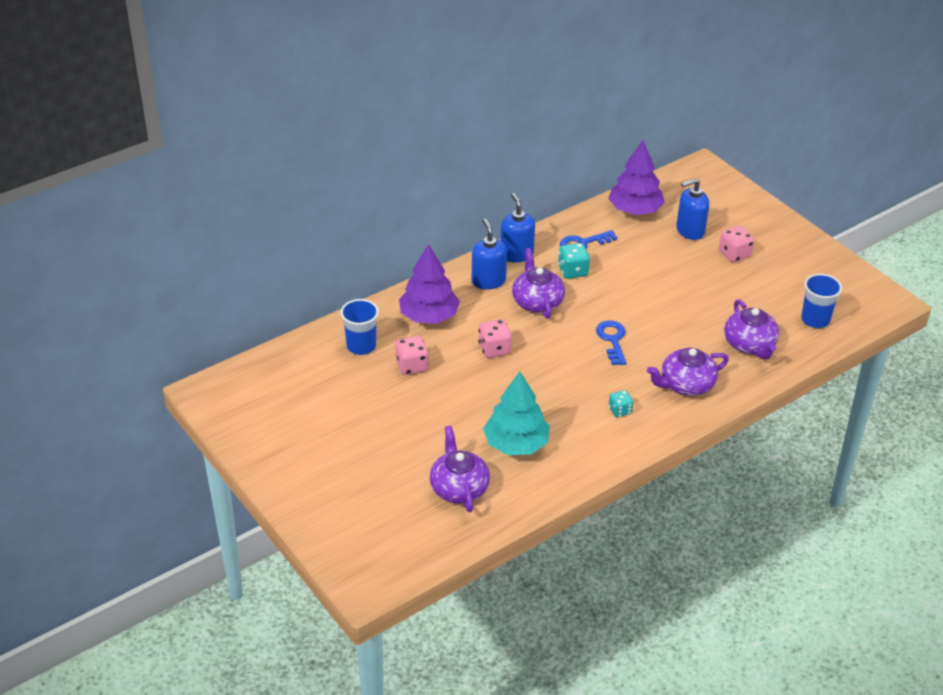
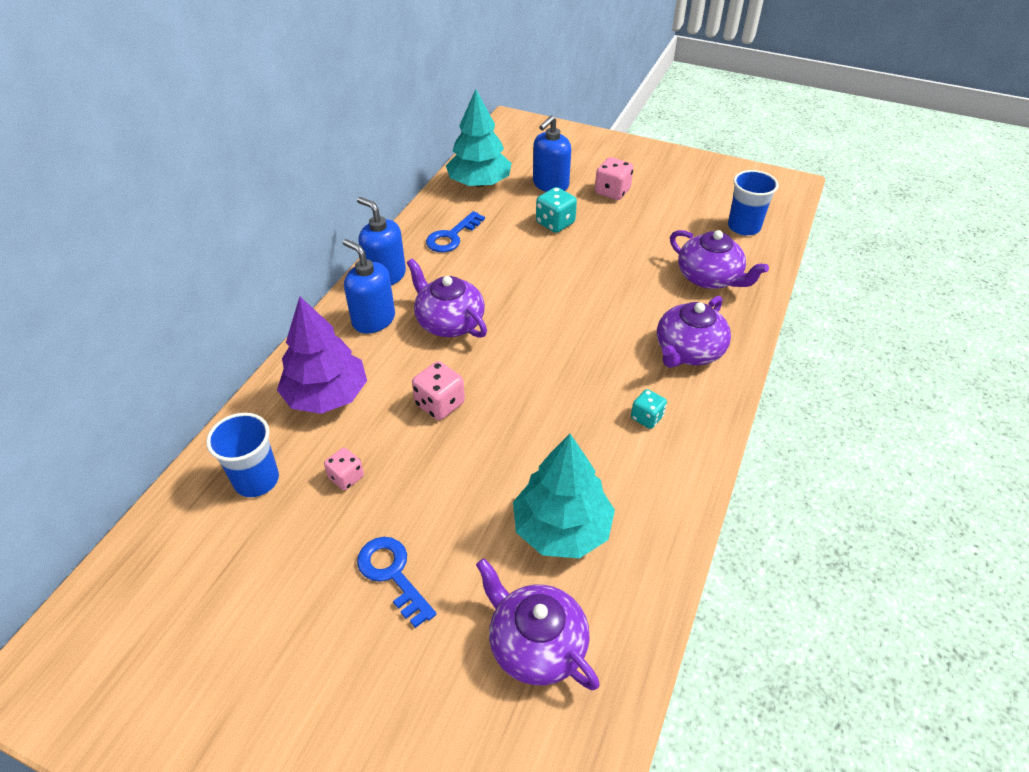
camera: 30 degrees left, 5 degrees up
pink dice [395,336,429,375] -> pink dice [324,448,364,490], size x0.67
turquoise dice [558,243,590,279] -> turquoise dice moved to [536,187,577,233]
blue key [596,321,626,365] -> blue key moved to [357,537,436,628]
purple tree [608,140,665,215] -> turquoise tree [446,89,512,187]

